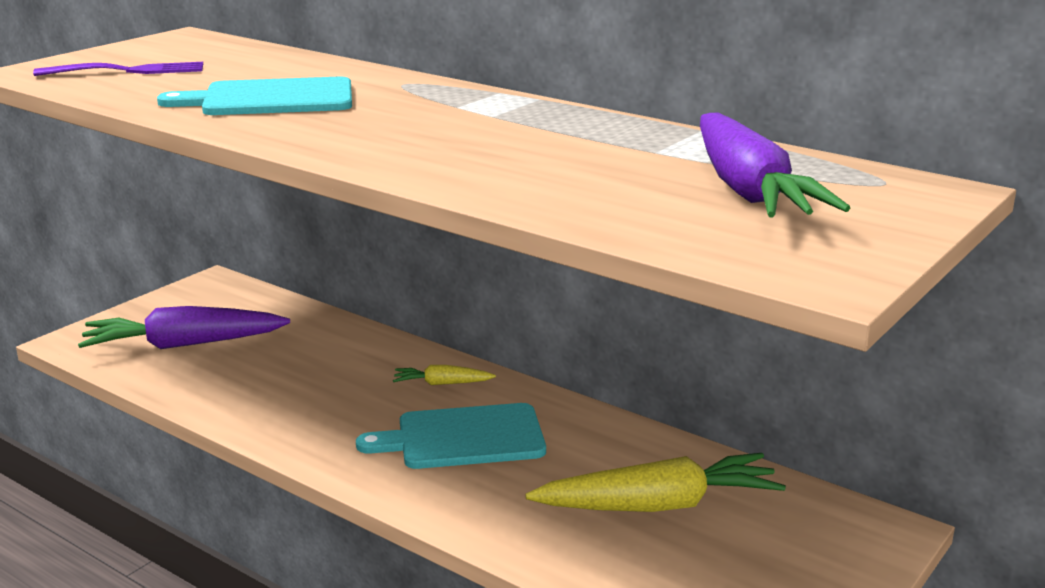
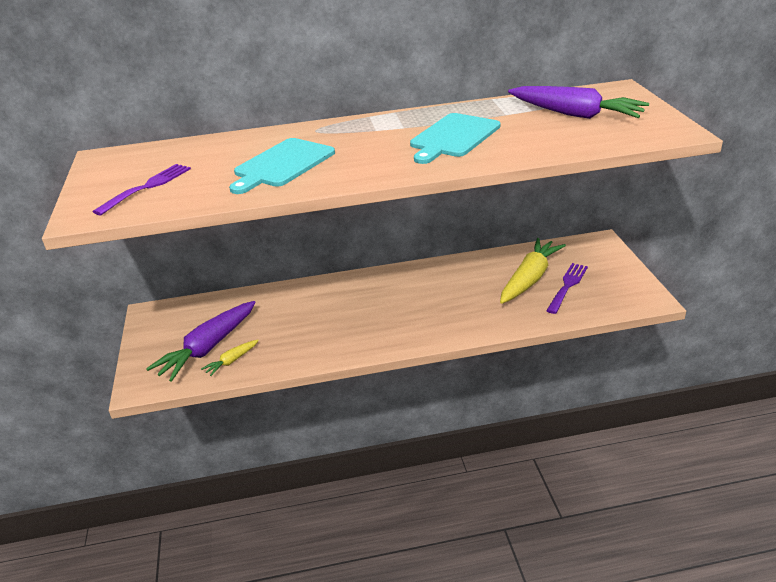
camera: 45 degrees left, 10 degrees up
turquoise cutting board [356,403,546,469] -> turquoise cutting board moved to [410,113,500,164]
yellow carrot [393,365,496,385] -> yellow carrot moved to [201,340,259,376]
none -> purple fork [546,263,588,314]

